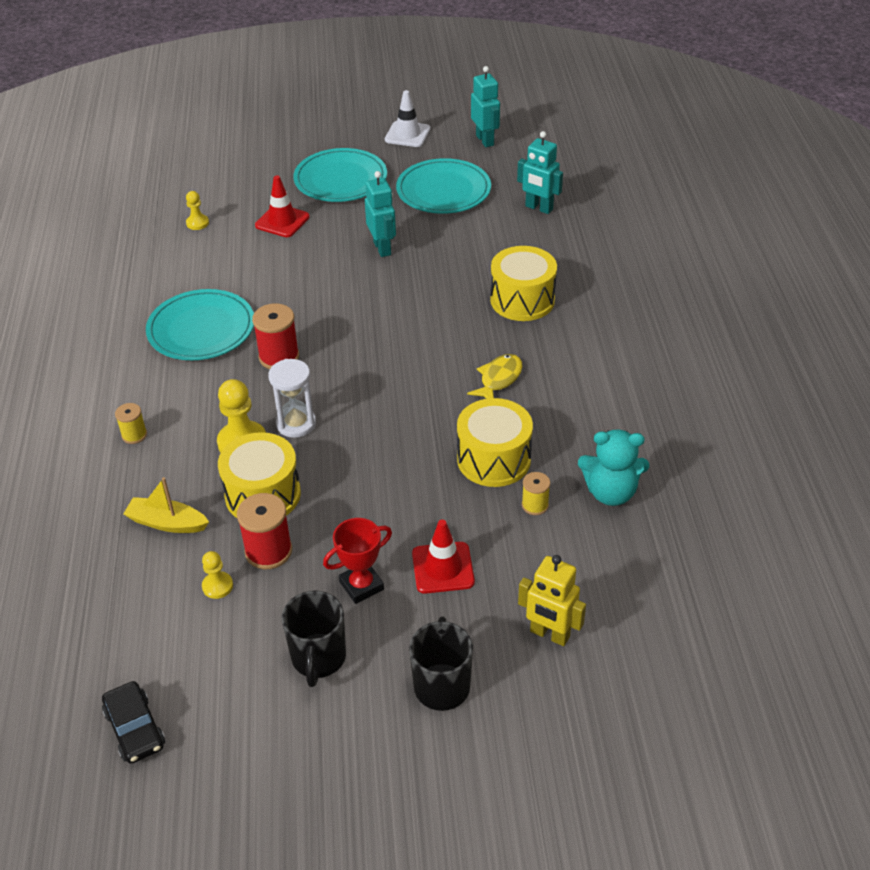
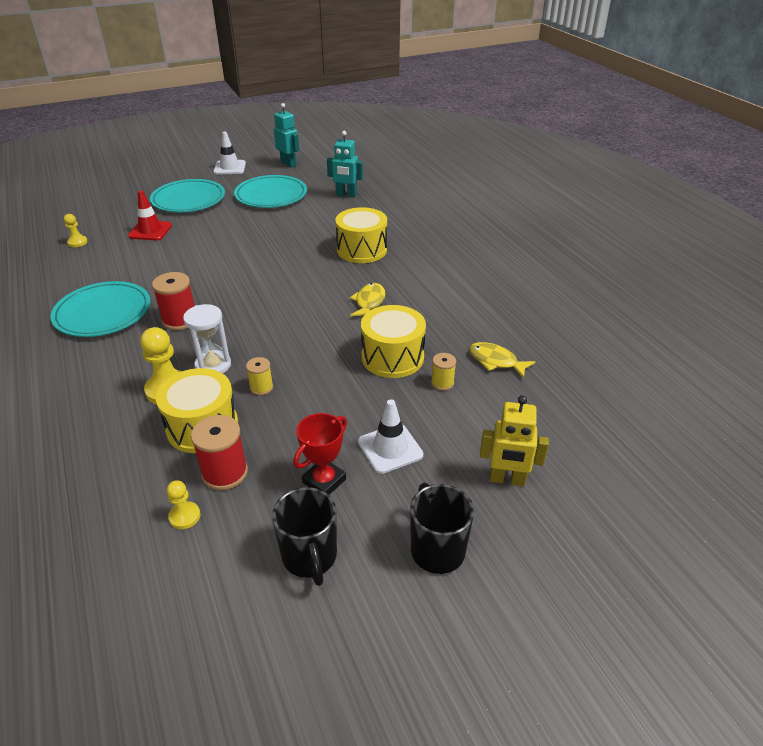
camera: 20 degrees left, 5 degrees down
black car [102,681,165,764] -> none
yellow spool [115,403,147,444] -> yellow spool moved to [246,357,273,395]
yellow boat [123,477,209,533] -> none
turquoise robot [365,171,396,257] -> none
red traffic cone [412,520,475,594] -> white traffic cone [358,399,423,474]
turquoise teddy bear [578,429,649,506] -> yellow fish [469,342,535,378]

